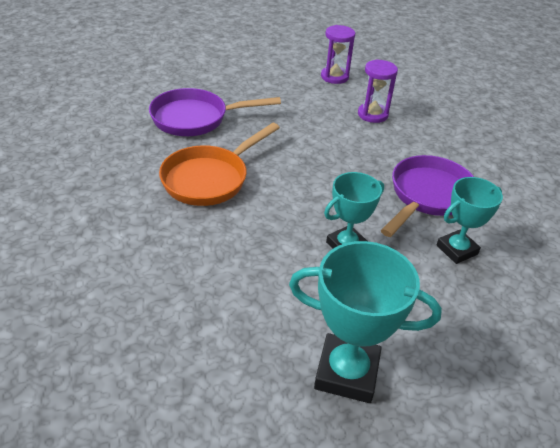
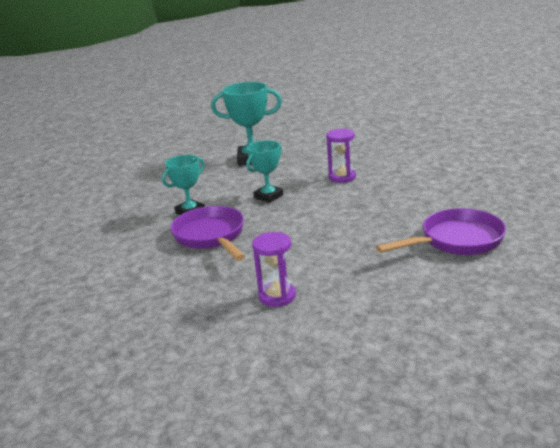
camera: 170 degrees right, 15 degrees down
orange pan [159,123,280,206] -> none
purple hourglass [321,25,355,84] -> purple hourglass moved to [326,129,356,183]
purple pan [381,155,474,237] -> purple pan turned 135 degrees clockwise [170,206,245,261]

